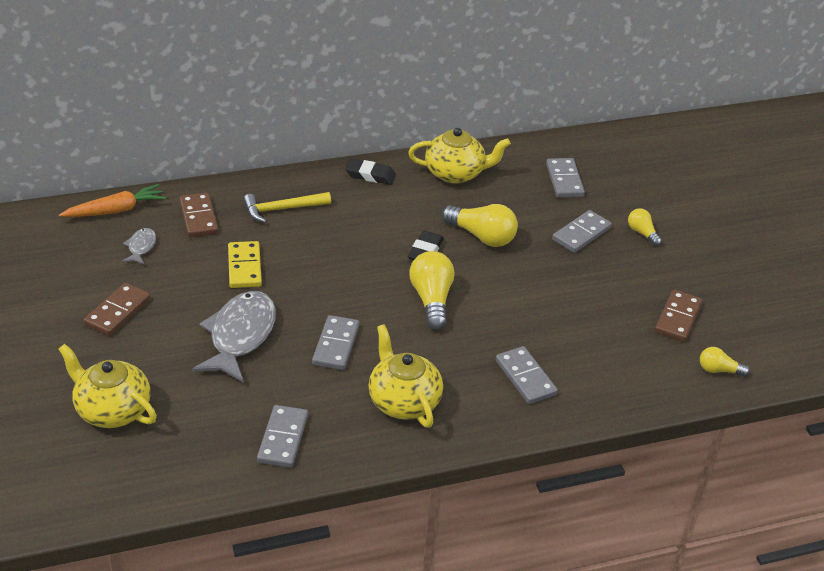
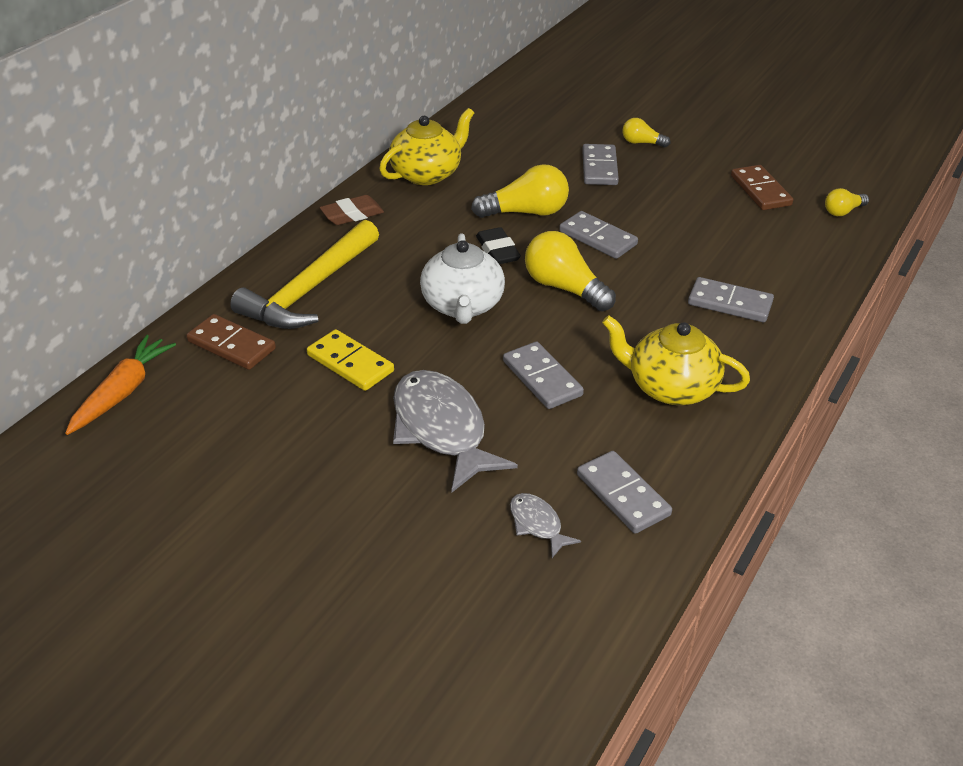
camera: 40 degrees left, 0 degrees up
yellow teapot [58,344,157,428] -> none
brown domino [83,283,150,336] -> none
grey fish [122,228,156,265] -> grey fish moved to [510,493,581,558]
yellow hammer [243,192,331,223] -> yellow hammer [230,220,379,329], size x1.59
black eraser [345,159,396,185] -> brown eraser [320,195,384,225]
grey domino [546,158,585,198] -> grey domino moved to [559,211,638,259]
none -> white teapot [420,233,505,324]

